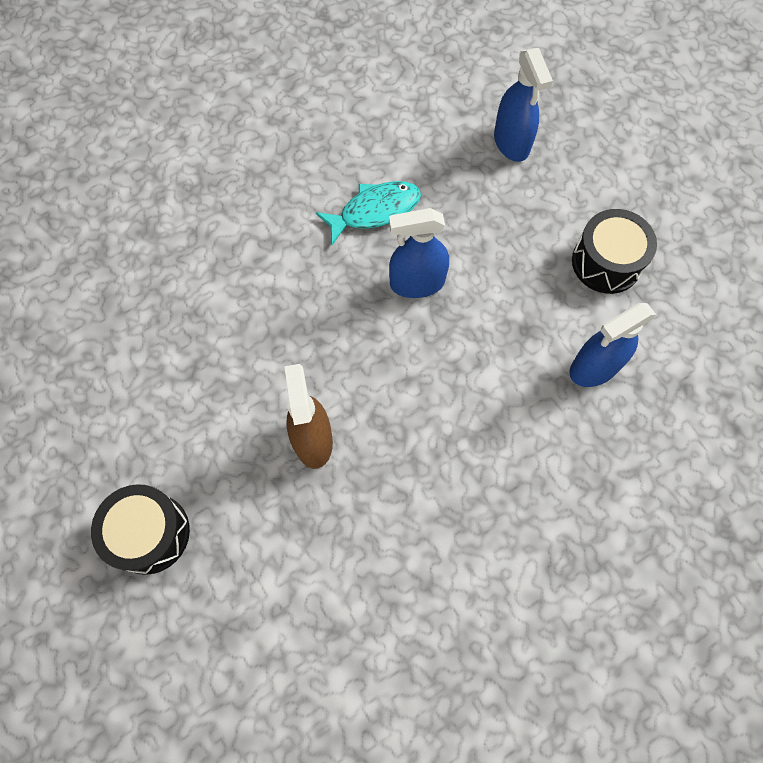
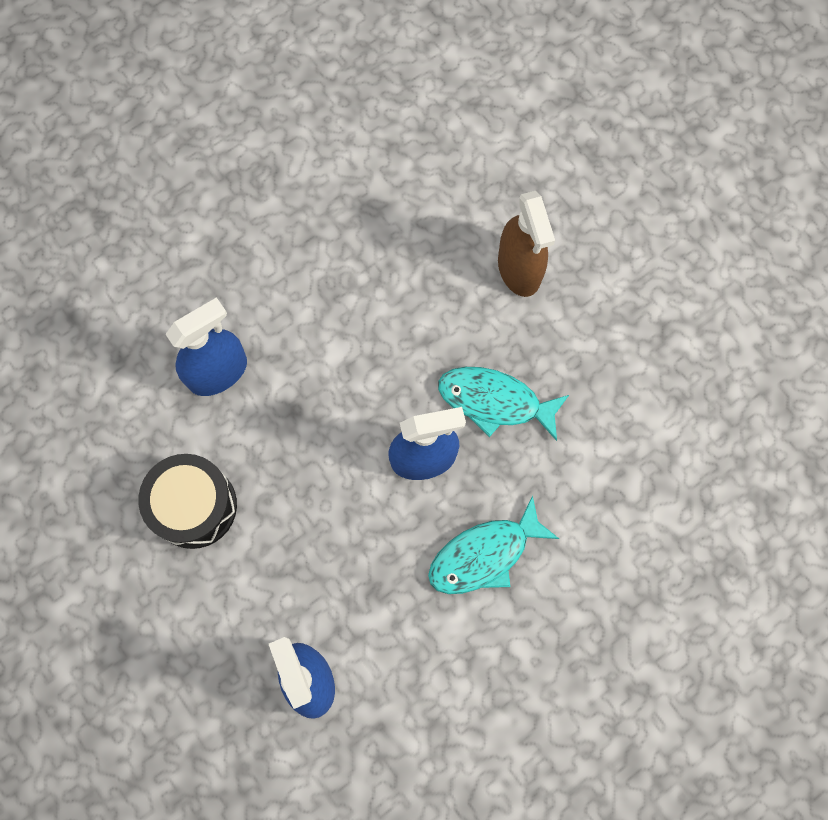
camera: 175 degrees right, 5 degrees up
black drum [91,484,190,575] -> none
none -> turquoise fish [438,367,569,441]

